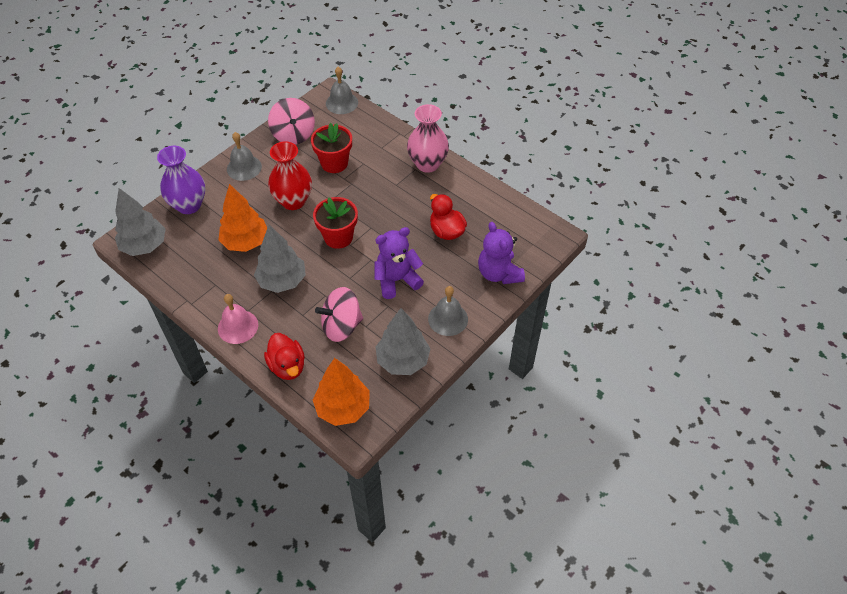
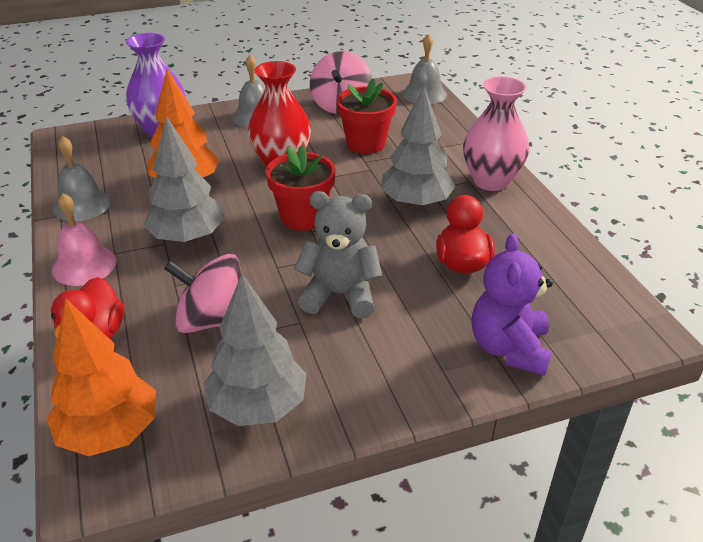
camera: 30 degrees right, 15 degrees down
grey tree [115,188,166,256] -> grey tree moved to [381,87,455,208]
purple teddy bear [375,227,424,299] -> grey teddy bear [294,191,383,318]
grey bell [428,286,468,336] -> grey bell moved to [53,136,111,221]

